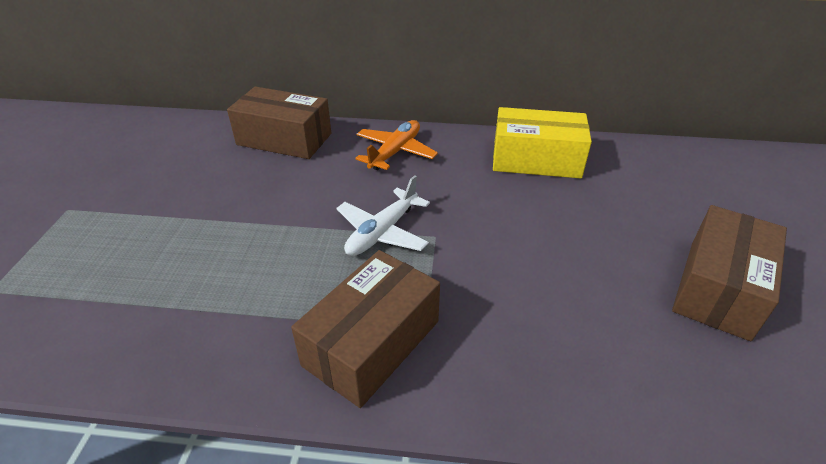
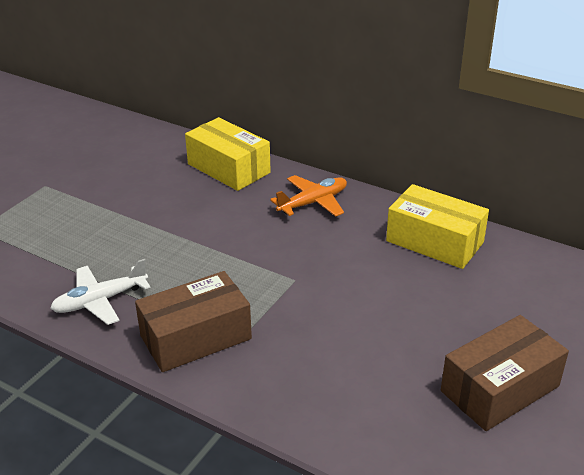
camera: 25 degrees right, 5 degrees down
brown box [227,87,331,159] -> yellow box [185,117,271,191]
white plane [336,175,430,256] -> white plane moved to [50,259,151,325]

